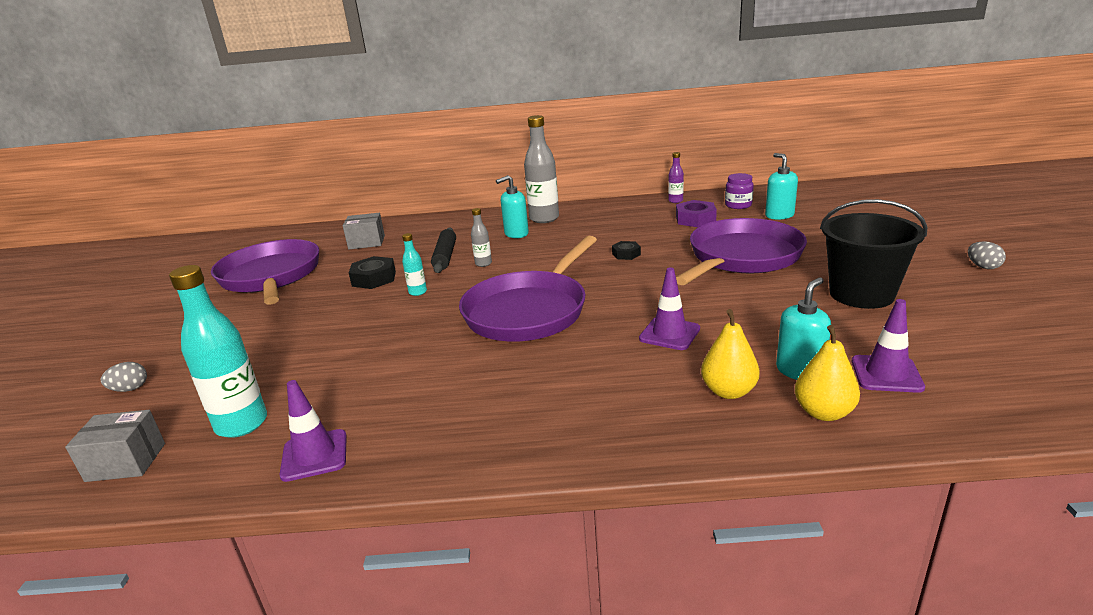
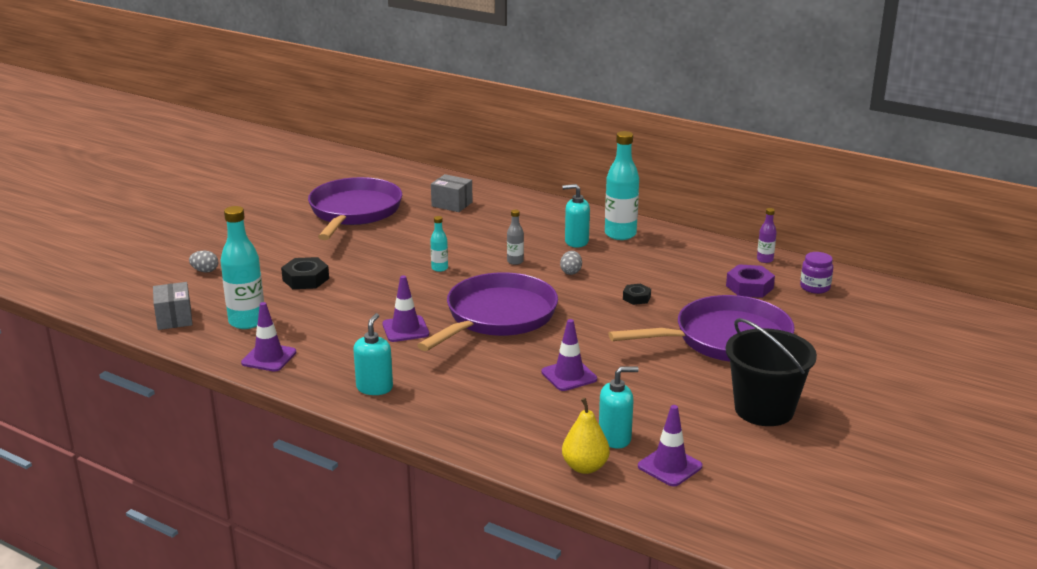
camera: 30 degrees right, 0 degrees up
grey box [65,410,165,482] -> grey box turned 45 degrees clockwise [153,282,193,330]
black nut [349,256,396,289] -> black nut moved to [281,257,329,289]
black rolling pin [431,228,456,273] -> none
purple pan [459,236,597,342] -> purple pan turned 150 degrees clockwise [417,272,558,351]
grey bottle [524,115,559,223] -> turquoise bottle [605,131,639,240]
yellow pear [701,309,760,399] -> none
turquoise soap dispenser [765,153,798,220] -> turquoise soap dispenser moved to [353,313,393,395]
grey egg [968,241,1006,269] -> grey egg moved to [560,251,582,275]
none -> purple traffic cone [382,275,429,342]

